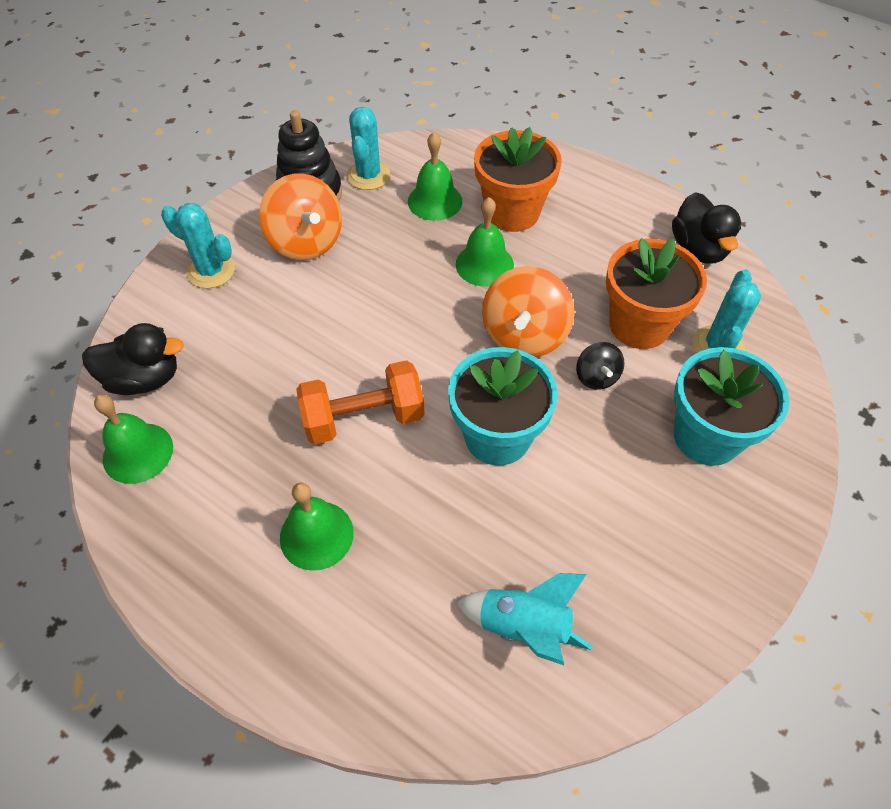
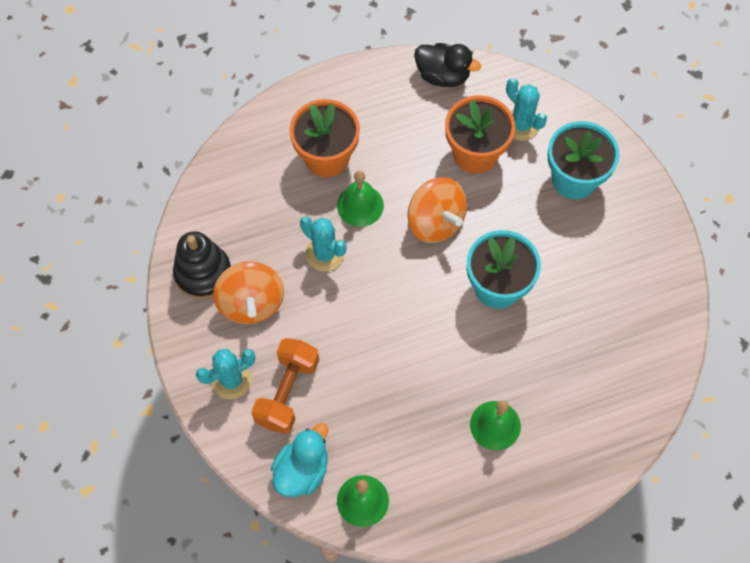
camera: 55 degrees left, 10 degrees up
black duck [82,323,184,395] -> turquoise duck [271,423,328,497]
orange spinning top [259,173,342,260] -> orange spinning top turned 75 degrees clockwise [213,261,284,324]
orange dumbbell [296,360,425,444] -> orange dumbbell moved to [251,338,319,434]
turquoise cactus [347,107,390,190] -> turquoise cactus moved to [300,216,347,272]
green bell [408,132,462,221] -> none
turquoise rocket [456,573,592,665] -> none
black spinning top [576,342,625,390] -> none

